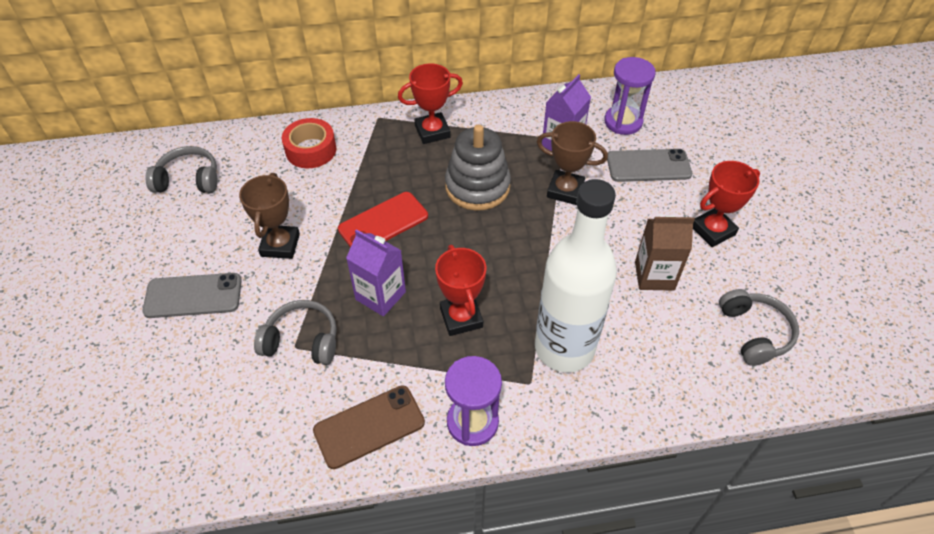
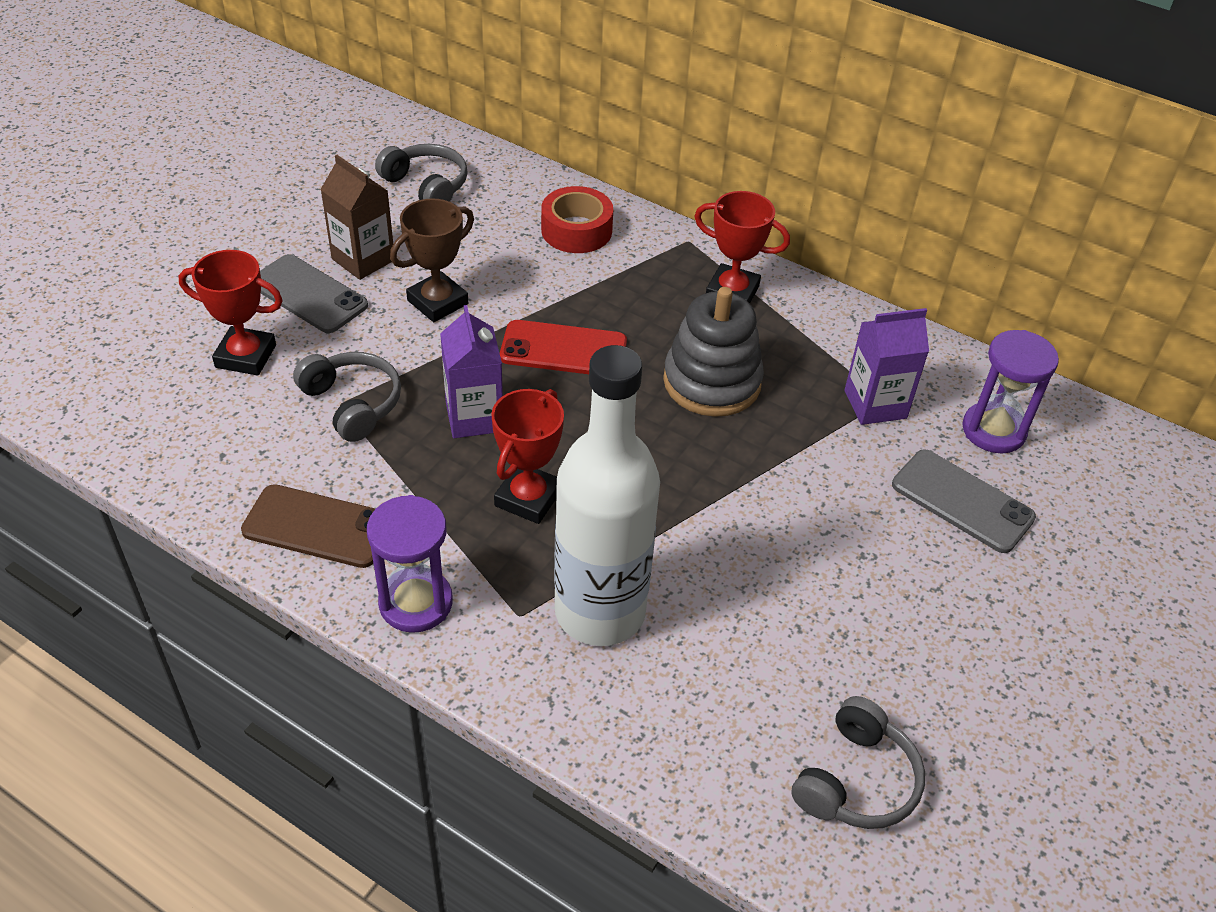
camera: 40 degrees right, 5 degrees down
brown trophy [537,121,608,205] -> none
brown carton [635,216,695,290] -> brown carton moved to [320,155,393,280]
red trophy [693,161,760,247] -> red trophy moved to [178,250,283,376]

